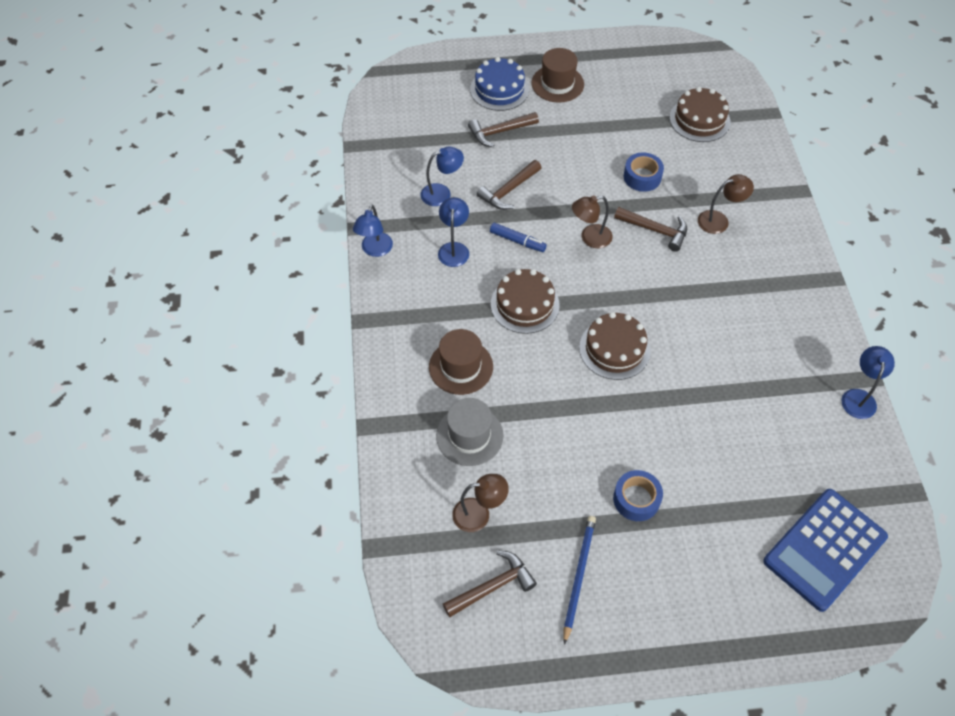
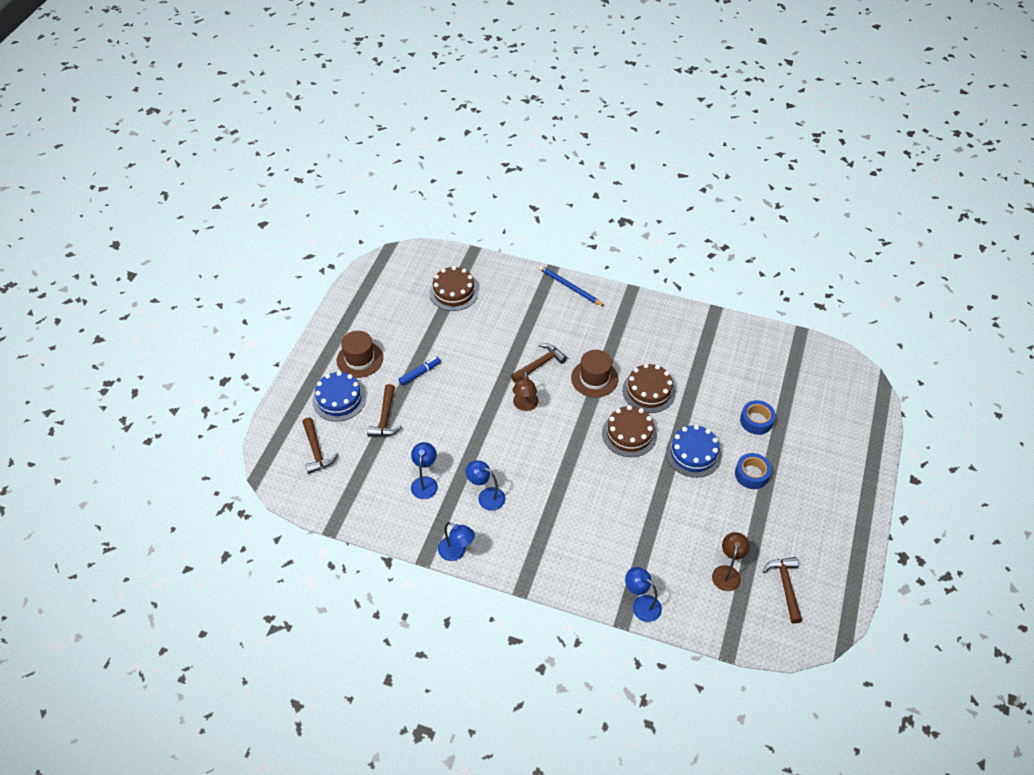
camera: 65 degrees left, 5 degrees down
brown hat [429,329,493,395] -> brown hat moved to [571,350,618,398]
grey hat [436,398,503,466] -> none
brown hammer [477,160,541,210] -> brown hammer moved to [303,417,338,474]
blue marker [490,223,547,252] -> blue marker moved to [398,357,441,386]
brown cake [491,269,560,334] -> brown cake moved to [622,364,676,413]
blue pencil [563,516,596,645] -> blue pencil moved to [539,265,604,306]
blue tape [624,152,664,192] -> blue tape moved to [740,400,776,435]
brown lamp [698,174,754,234] -> none
blue calculator [763,489,888,612] -> none
blue lamp [842,346,895,419] -> blue lamp moved to [625,567,662,622]
none -> blue cake [666,425,722,478]

